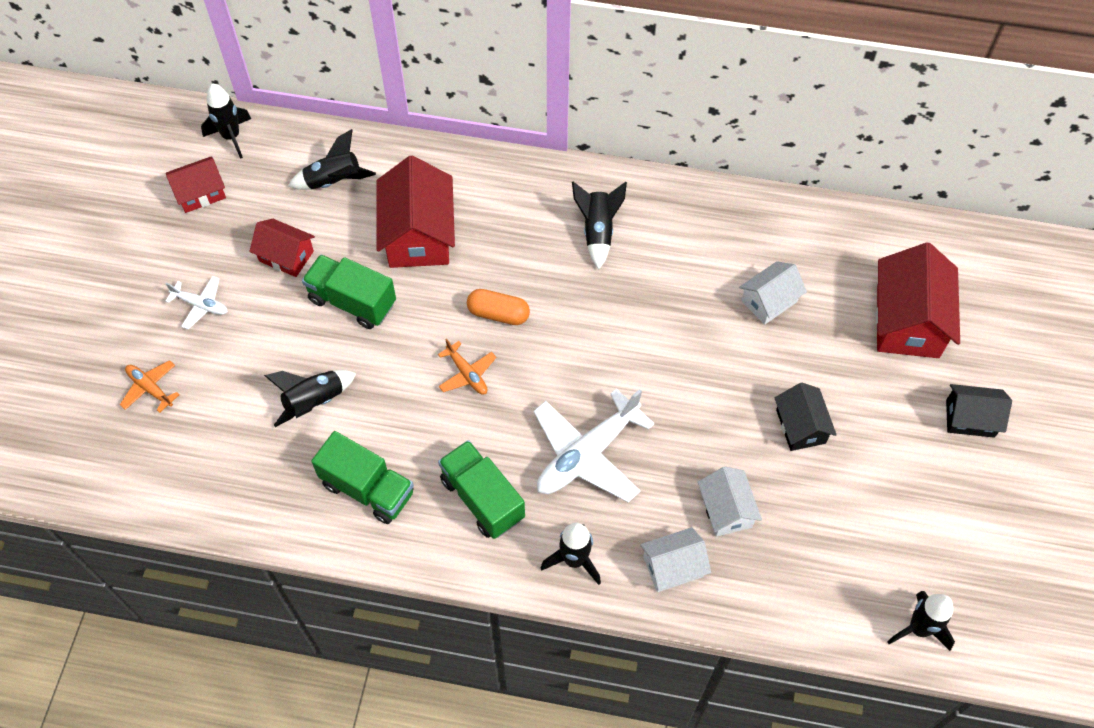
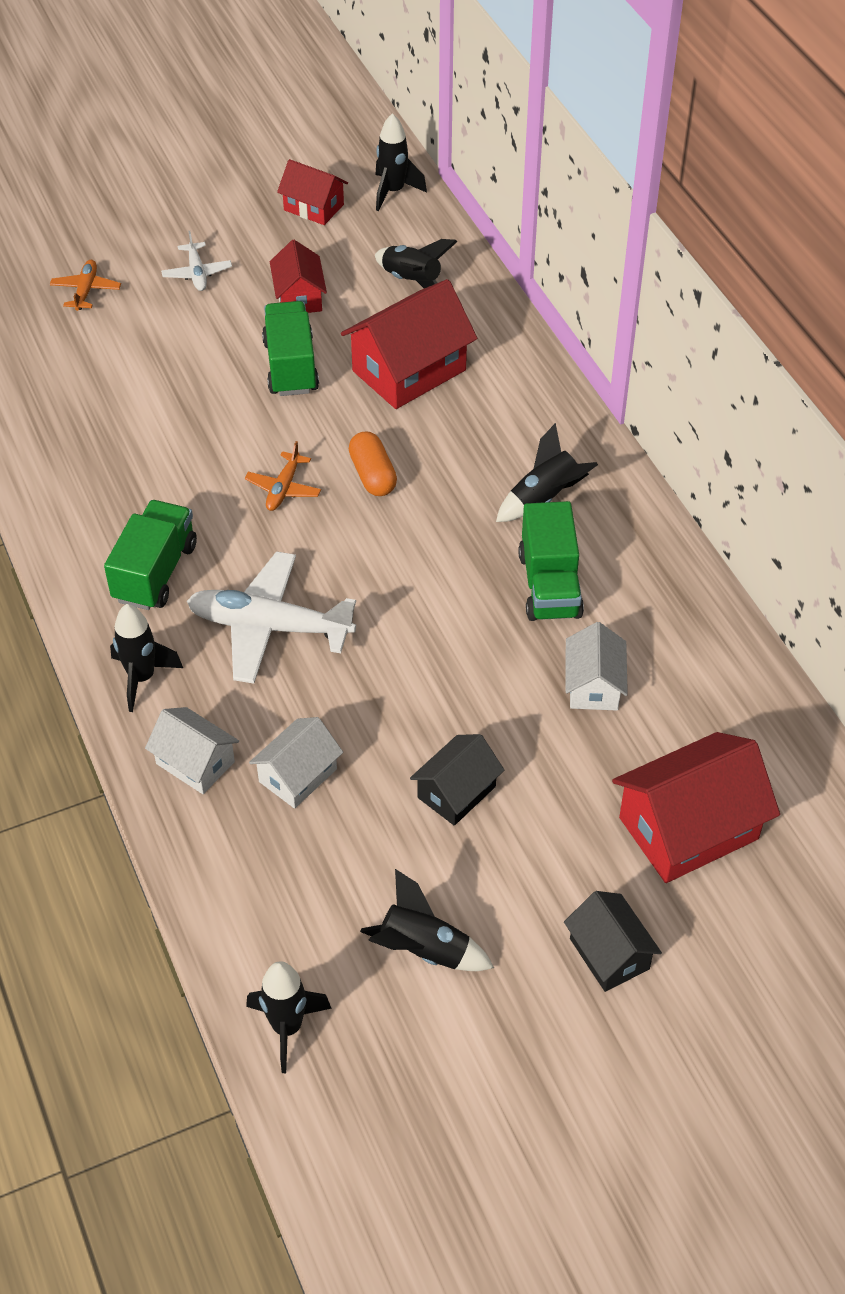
camera: 55 degrees right, 10 degrees down
black rocket [264,370,357,427] -> black rocket moved to [360,869,494,971]
green truck [311,431,414,524] -> green truck moved to [518,501,584,621]
white house [739,261,807,325] -> white house turned 75 degrees clockwise [566,622,628,711]

